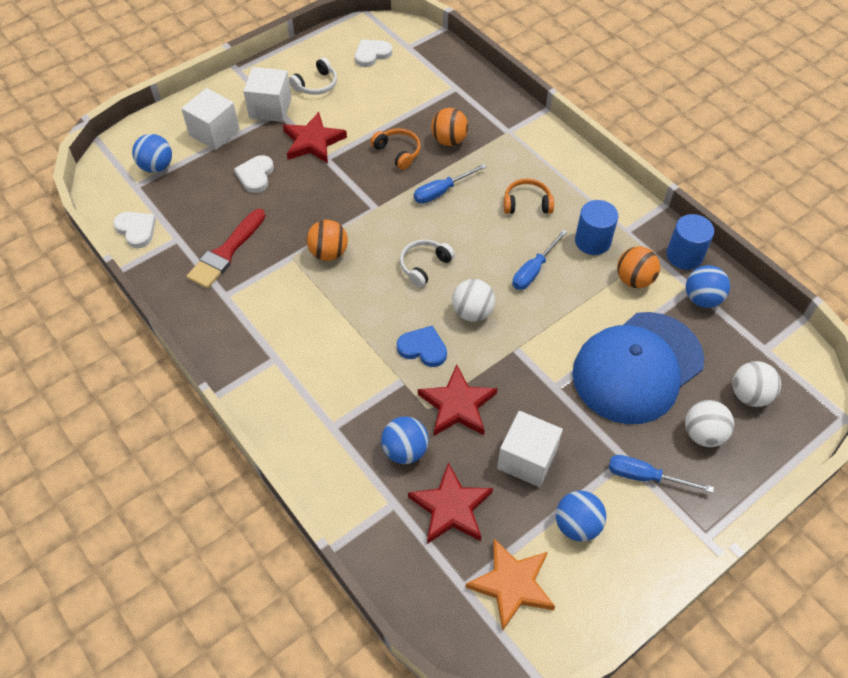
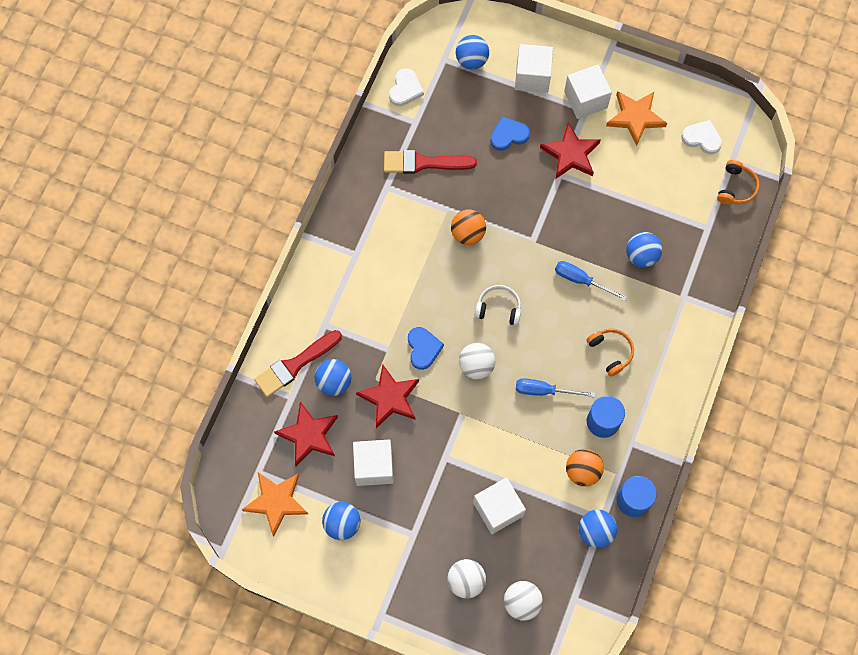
camera: 60 degrees right, 15 degrees up
white heart [234,155,274,193] -> blue heart [490,116,530,151]
white headphones [289,57,337,95] -> orange star [606,91,667,146]
orange headphones [370,128,421,170] -> orange headphones moved to [717,160,759,204]
orange ball [431,108,468,146] -> blue ball [626,232,662,268]
blue cap [572,312,704,424] -> white cube [473,478,526,534]
blue screwdriver [609,455,714,493] -> none
none -> red brush [254,330,342,397]

